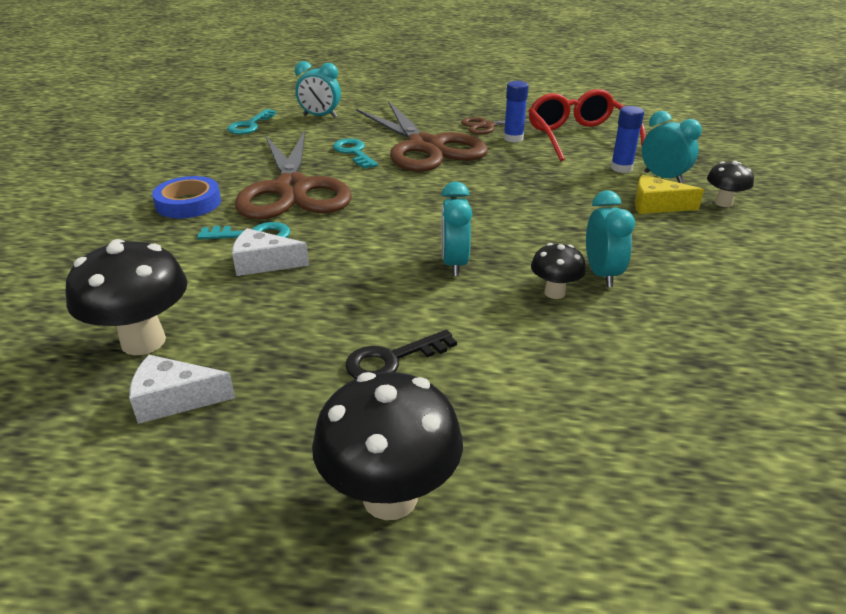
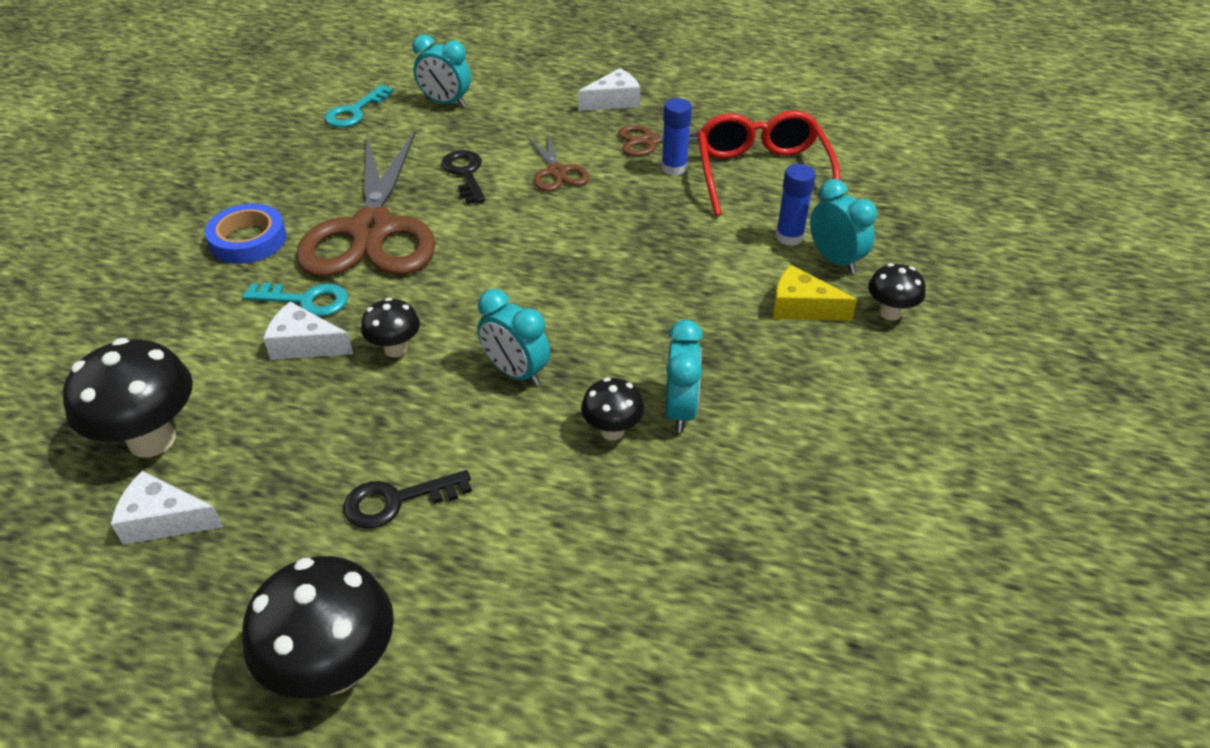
camera: 10 degrees right, 10 degrees up
turquoise key [333,138,378,169] -> black key [441,150,485,204]
brown scissors [356,101,488,172] -> brown scissors [527,133,589,192], size x0.45
turquoise clock [441,181,472,276] -> turquoise clock turned 60 degrees counterclockwise [477,289,550,386]
none -> black mushroom [361,298,420,357]
none -> white cheese [578,68,640,111]

